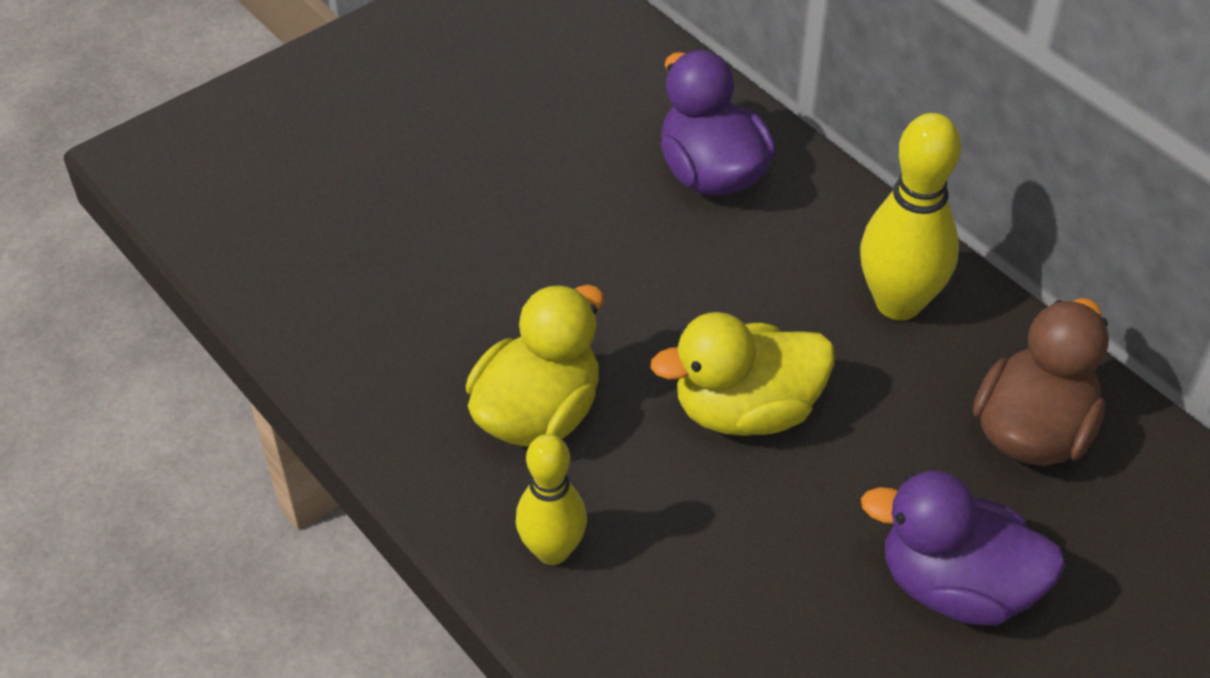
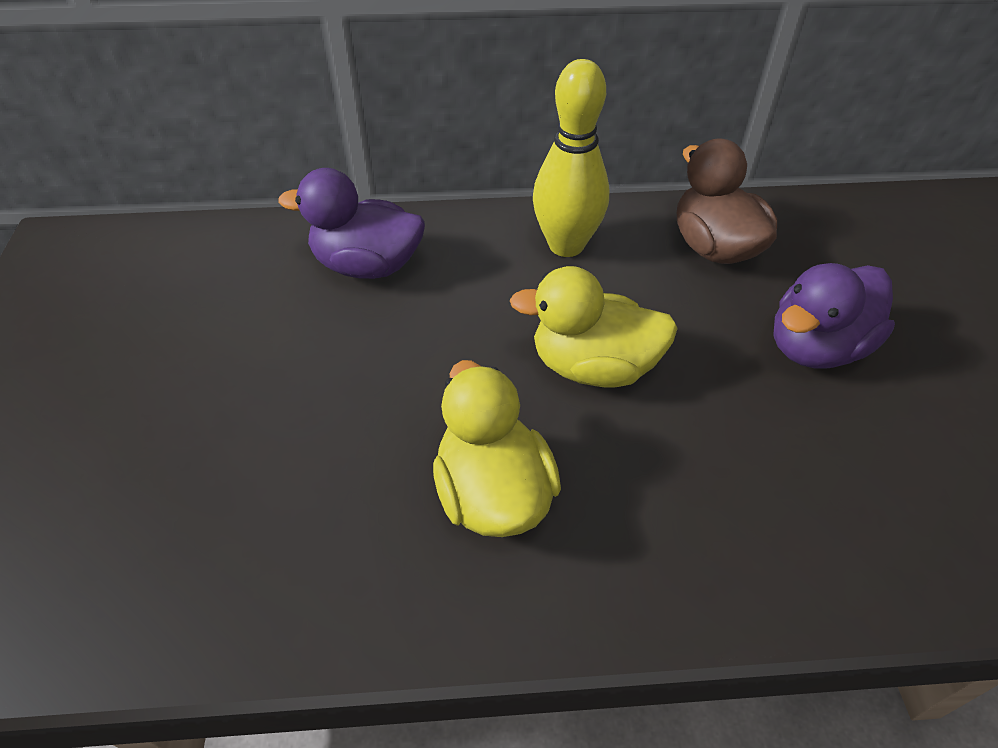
camera: 55 degrees left, 0 degrees up
yellow bowling pin [516,434,587,565] -> none
yellow duck [650,312,835,436] -> yellow duck turned 75 degrees clockwise [510,266,678,388]

